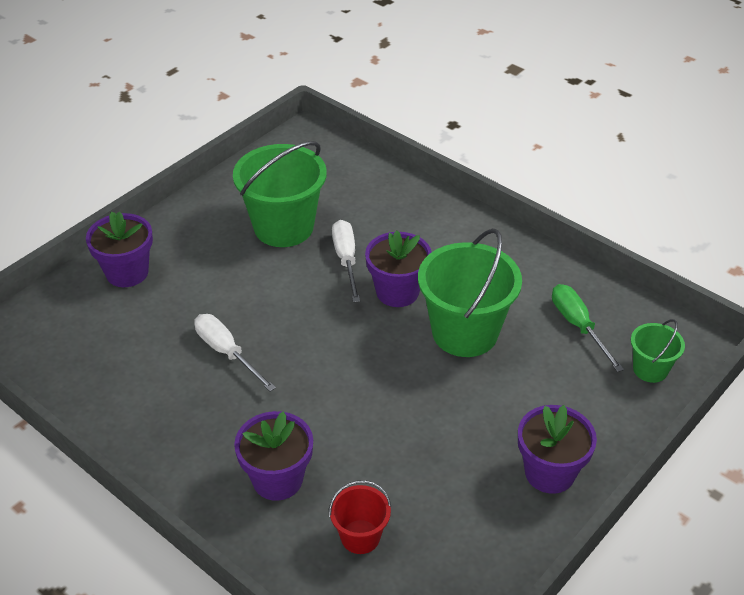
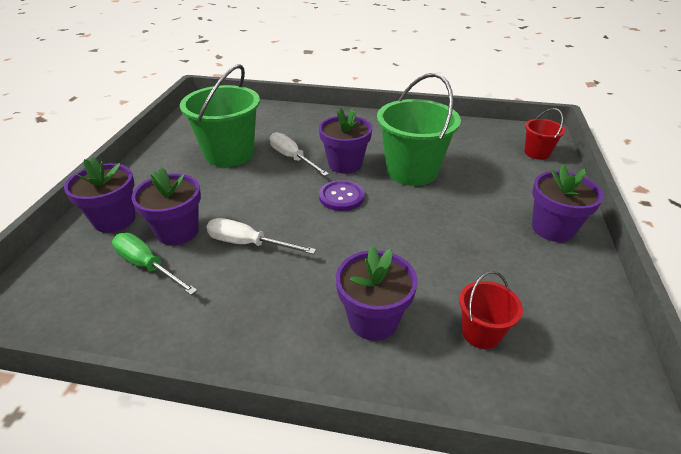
camera: 30 degrees left, 5 degrees down
green screwdriver [552,284,624,372] -> green screwdriver moved to [112,233,198,295]
green bucket [631,319,685,383] -> red bucket [525,108,566,160]
none -> purple flower pot [131,167,201,245]
none -> purple button [319,180,365,211]

